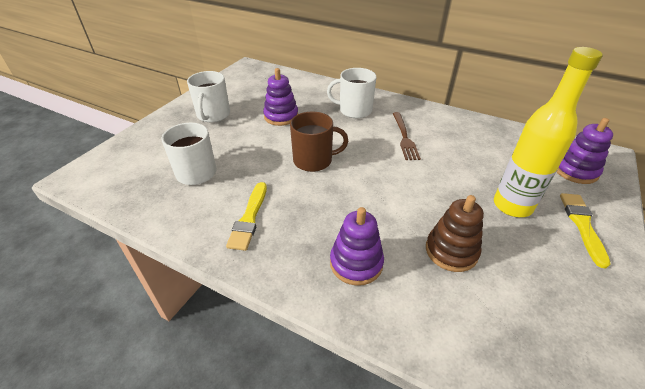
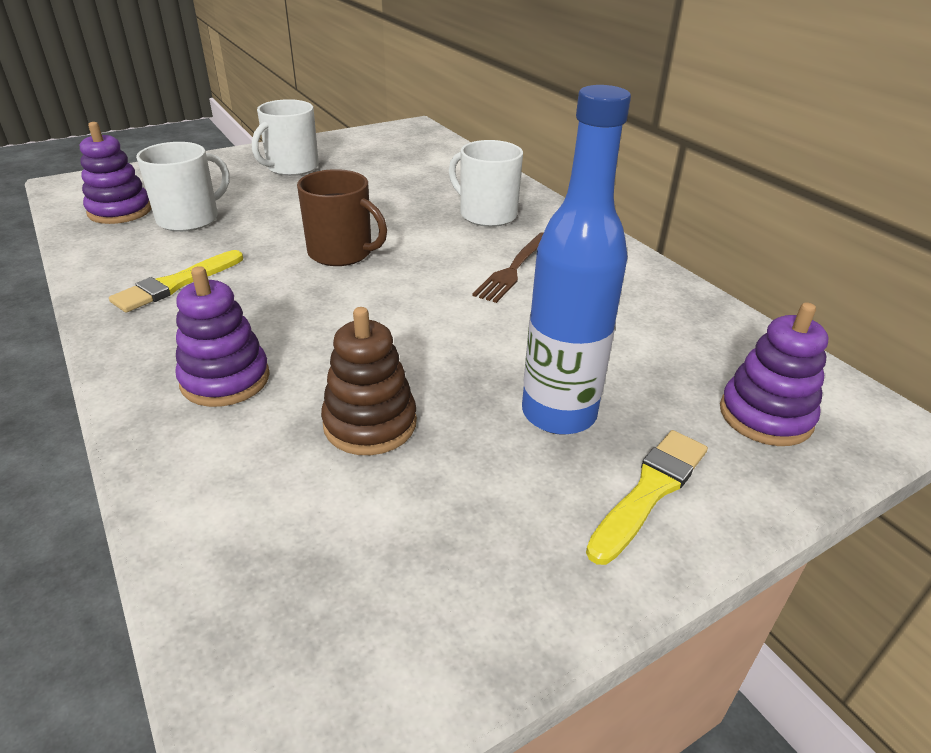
camera: 30 degrees right, 5 degrees down
purple stacking toy [263,68,298,126] -> purple stacking toy moved to [80,122,151,224]
yellow bottle [494,47,603,217] -> blue bottle [522,85,631,435]

